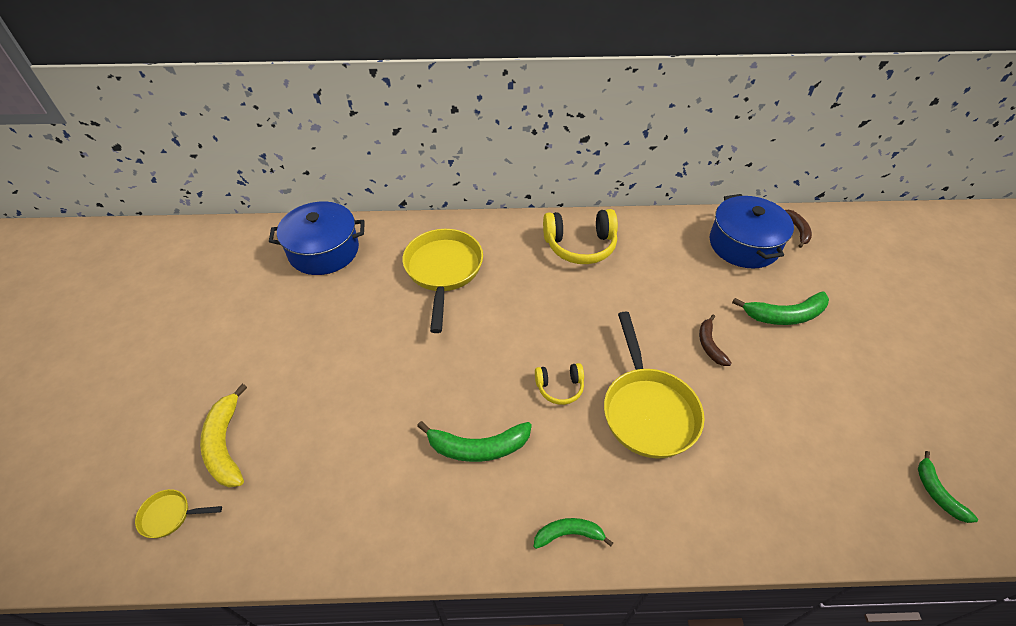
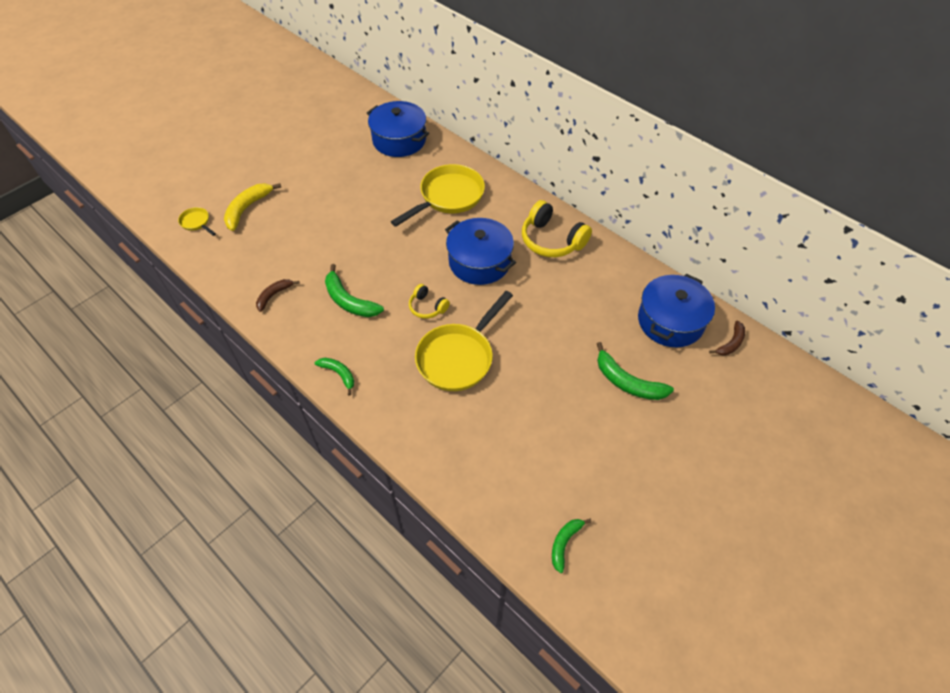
camera: 45 degrees right, 5 degrees up
brown banana [699,315,732,366] -> brown banana moved to [256,279,299,312]
none -> blue pot [445,218,516,285]

